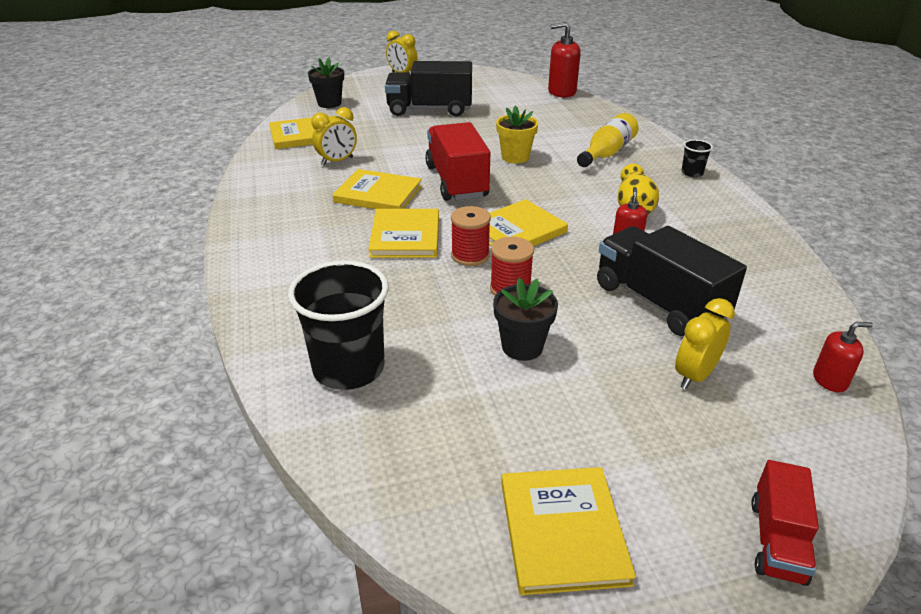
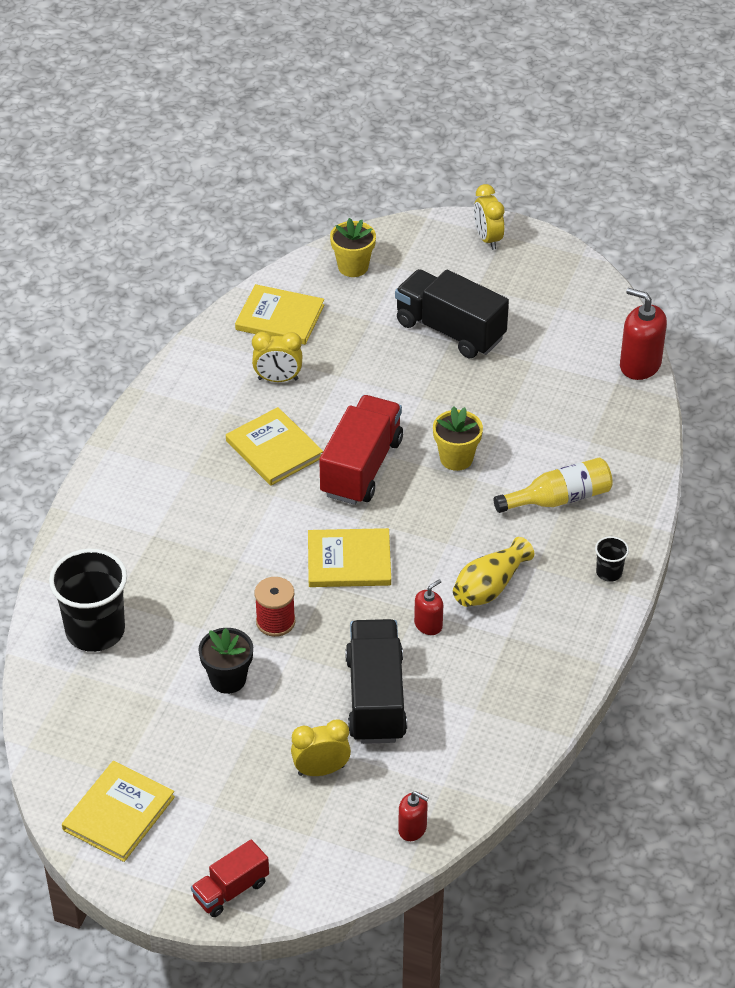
camera: 35 degrees right, 10 degrees up
black flower pot [308,57,344,108] -> yellow flower pot [330,218,376,277]
yellow book [368,209,439,258] -> none
red spool [451,206,491,266] -> none

